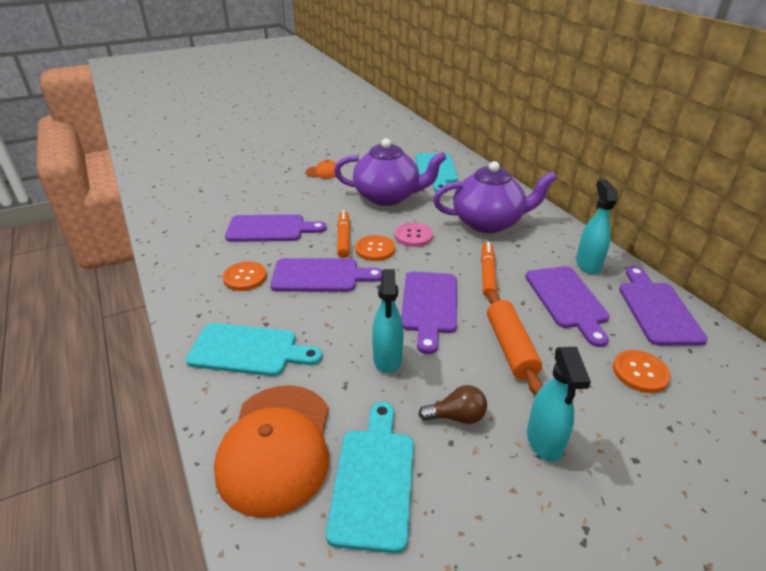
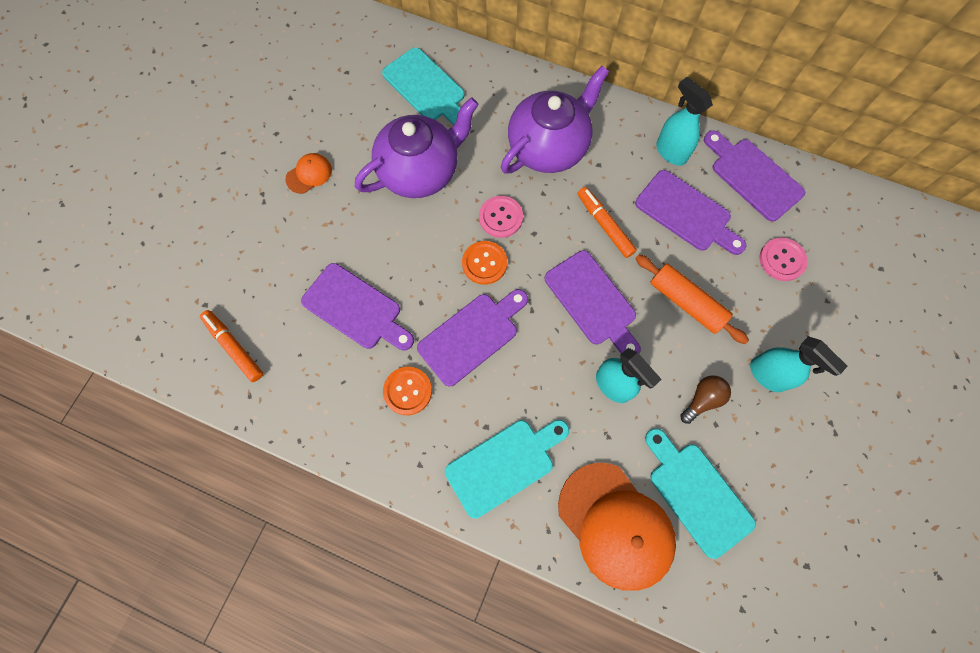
camera: 40 degrees left, 35 degrees up
purple cutting board [225,214,327,242] -> purple cutting board turned 75 degrees clockwise [301,263,414,350]
orange marker [337,210,350,258] -> orange marker moved to [200,310,263,382]
orange button [613,350,671,393] -> pink button [759,237,808,281]

